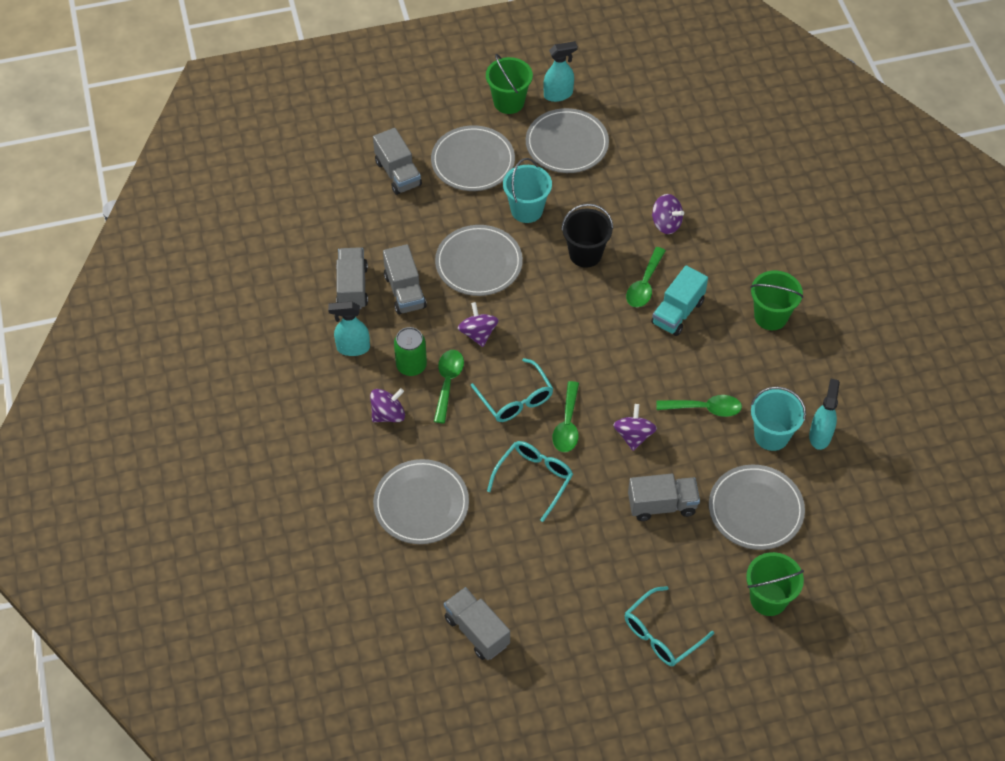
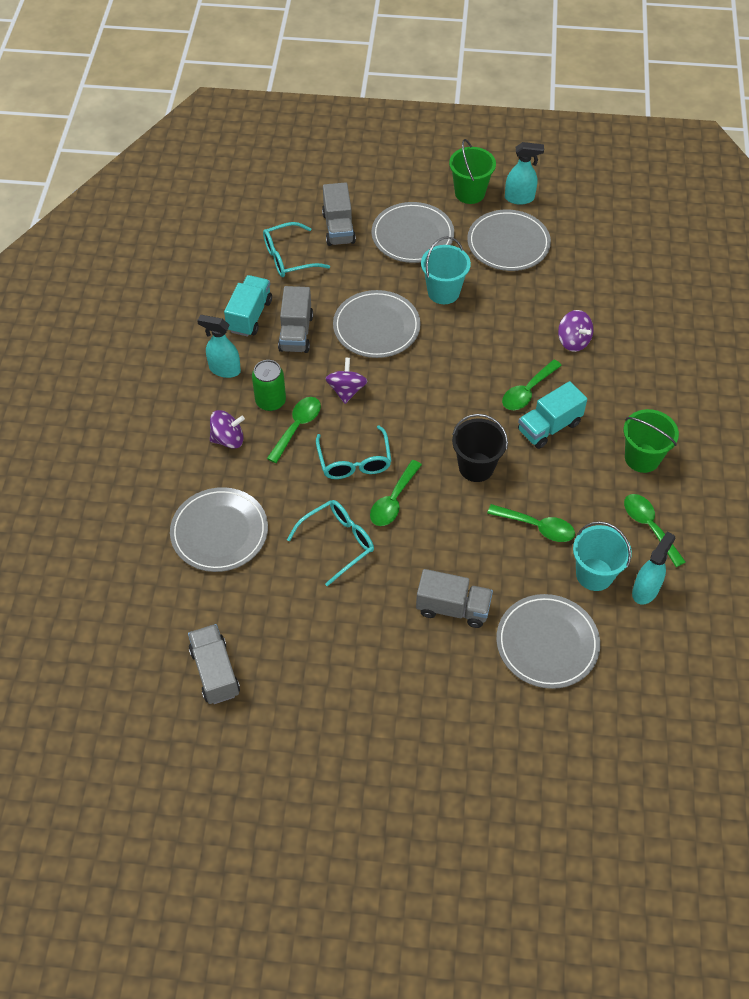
camera: 20 degrees right, 0 degrees up
grey truck [336,247,368,309] -> turquoise truck [224,275,272,337]
black bucket [561,204,613,268] -> black bucket moved to [452,414,508,482]
purple spinning top [613,404,657,451] -> none
turquoise glasses [625,586,714,666] -> turquoise glasses moved to [263,222,330,277]
green bucket [746,552,804,616] -> none
none -> green spoon [624,494,686,567]

